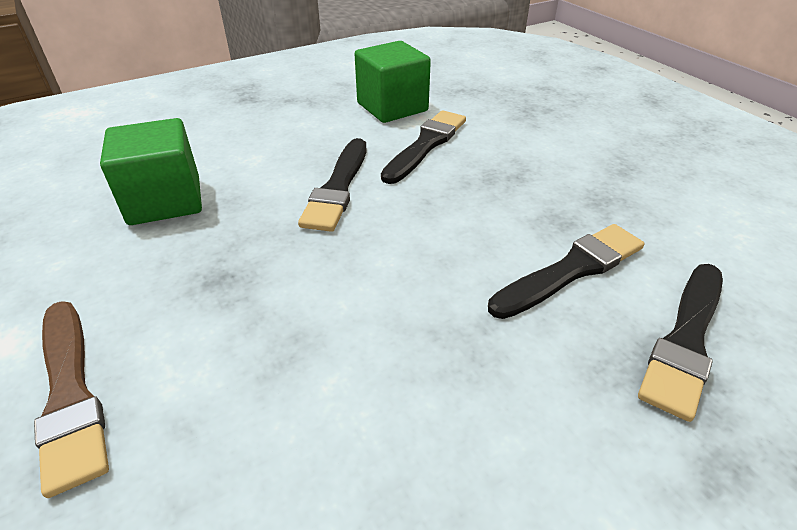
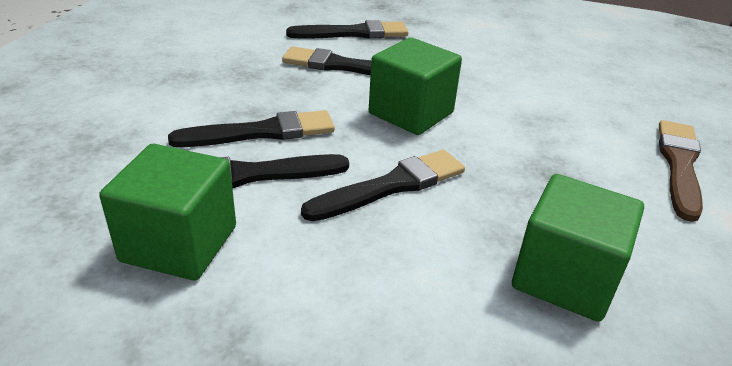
camera: 135 degrees left, 5 degrees down
none -> black brush [168,110,335,147]
none -> green cube [369,37,462,135]

